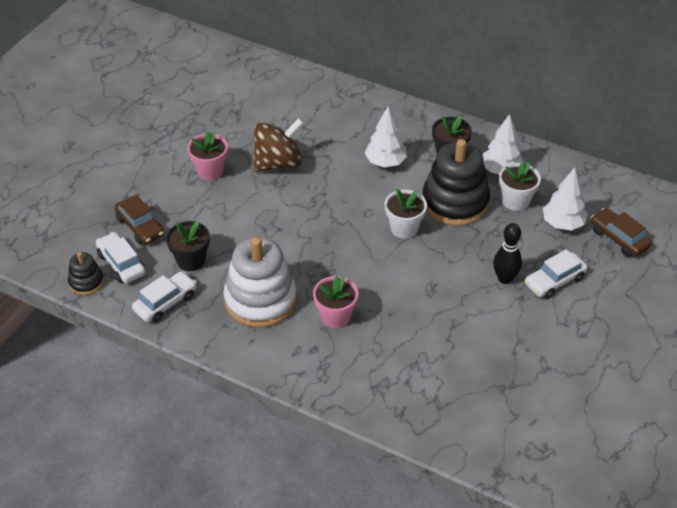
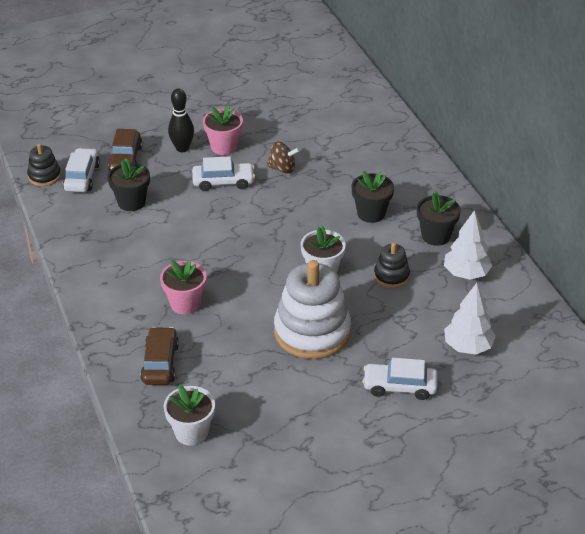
camera: 40 degrees right, 5 degrees down
white car [132,271,197,323] -> white car moved to [192,156,255,191]
white stacking toy [224,237,297,328] -> white stacking toy moved to [274,260,351,359]
brown spinning top [253,118,304,172] -> brown spinning top [267,142,300,174], size x0.57
white tree [364,106,407,167] -> black flower pot [351,171,394,223]
black stacking toy [423,139,490,226] -> black stacking toy [374,242,410,288], size x0.49
black bowling pin [493,223,522,284] -> black bowling pin moved to [168,88,194,152]
white flower pot [499,161,541,211] -> white flower pot moved to [164,385,215,446]
brown car [591,208,652,257] -> brown car moved to [141,327,179,385]

